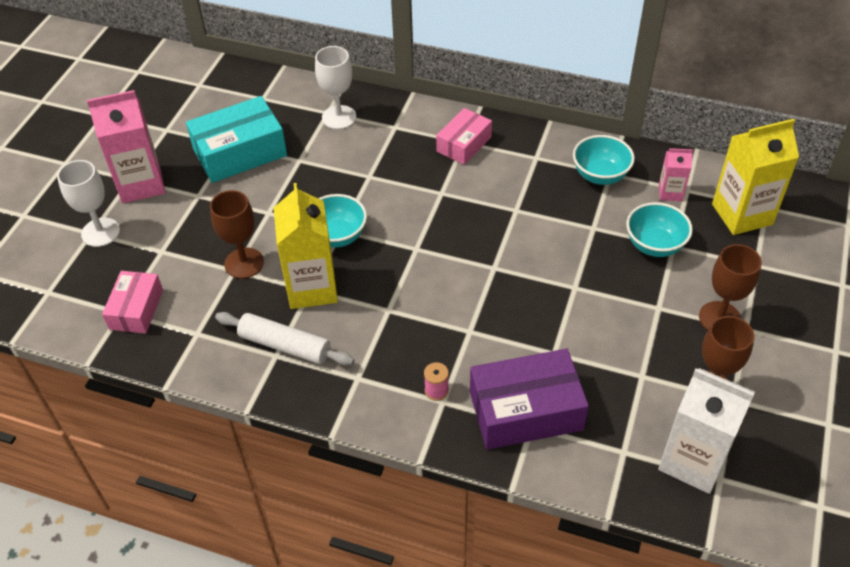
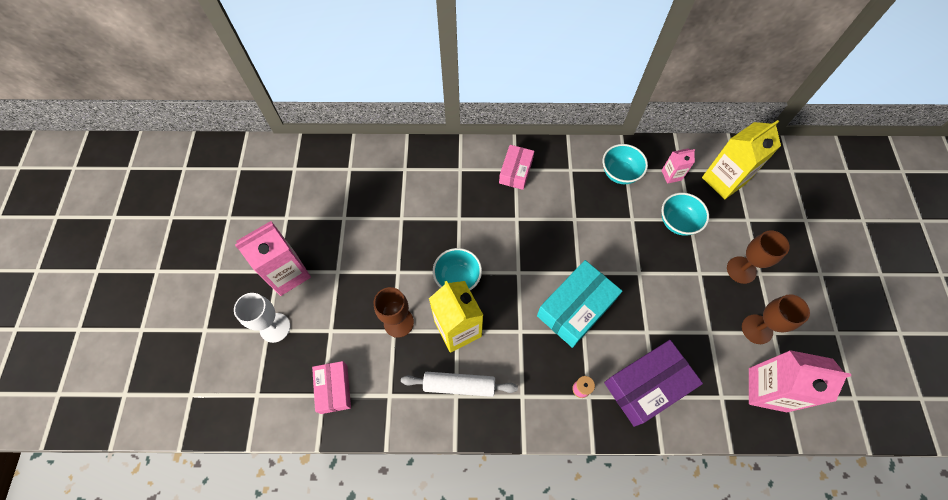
camera: 20 degrees left, 15 degrees up
turquoise box [186,96,287,183] -> turquoise box moved to [537,260,622,348]
white goblet [315,46,356,129] -> none
white carton [658,368,755,494] -> pink carton [749,350,851,412]

